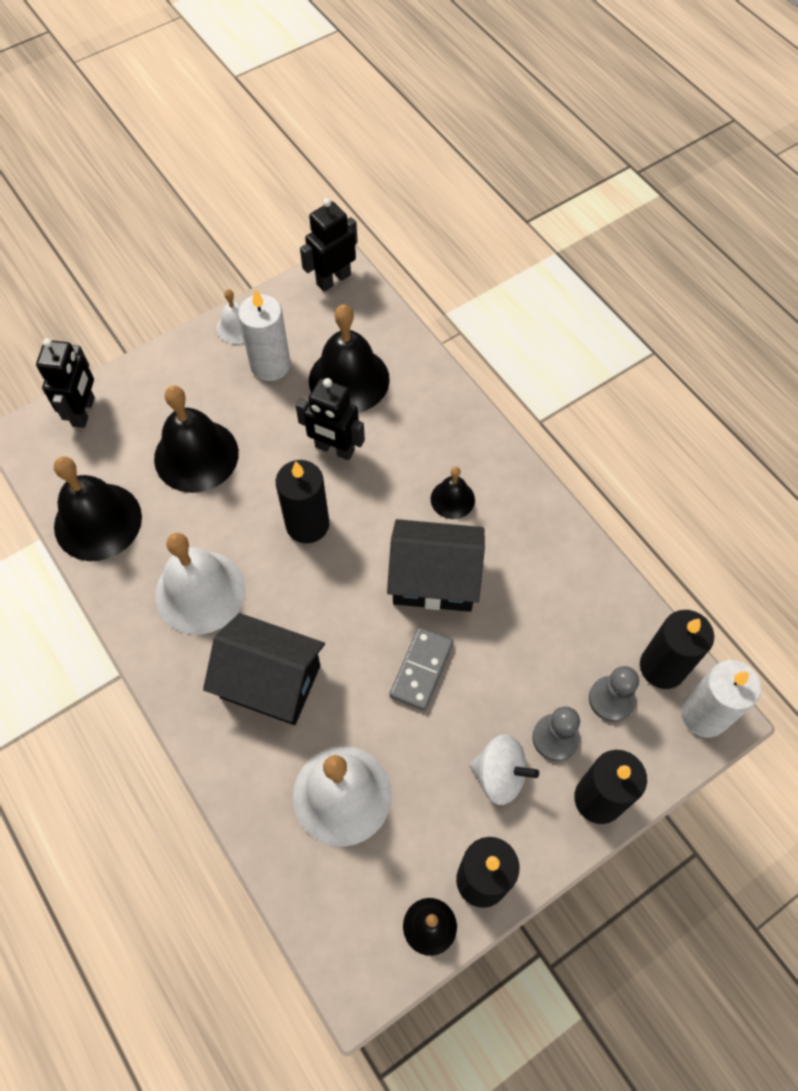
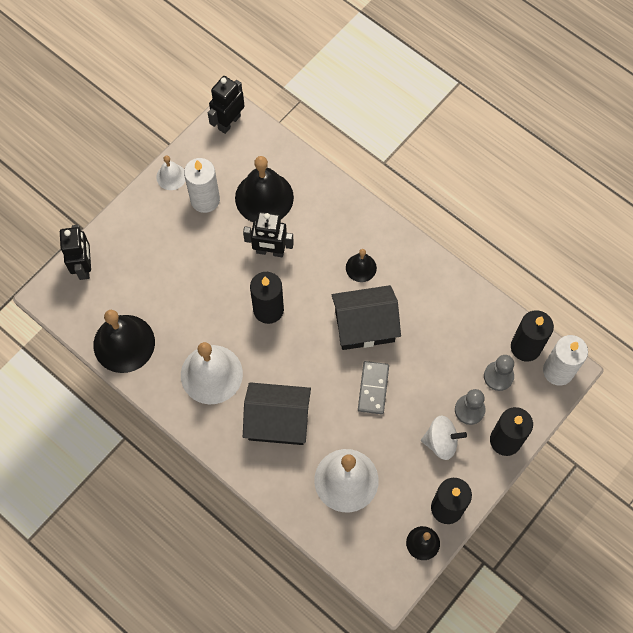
camera: 15 degrees left, 5 degrees up
black bell [154,386,239,493] -> none

